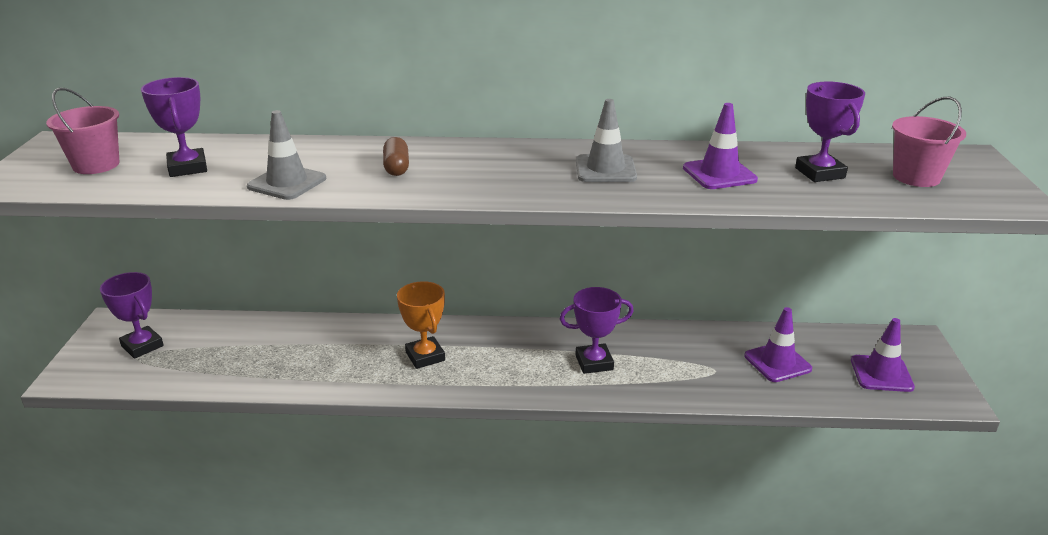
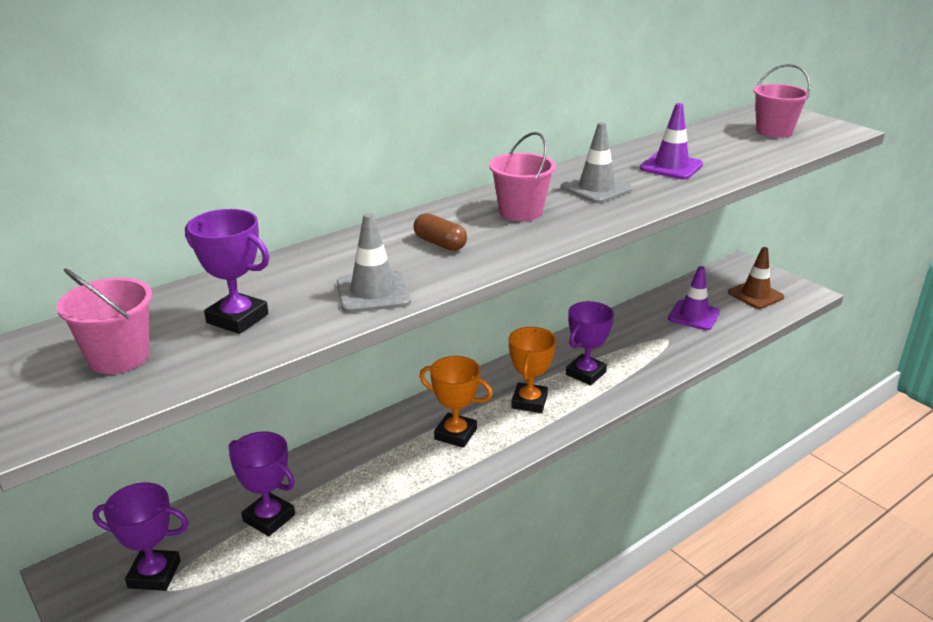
camera: 40 degrees left, 0 degrees up
purple trophy [795,81,865,182] -> purple trophy moved to [229,431,295,536]
purple traffic cone [851,318,915,392] -> brown traffic cone [728,247,784,309]
none -> pink bucket [489,132,556,221]
none -> orange trophy [509,327,556,413]

